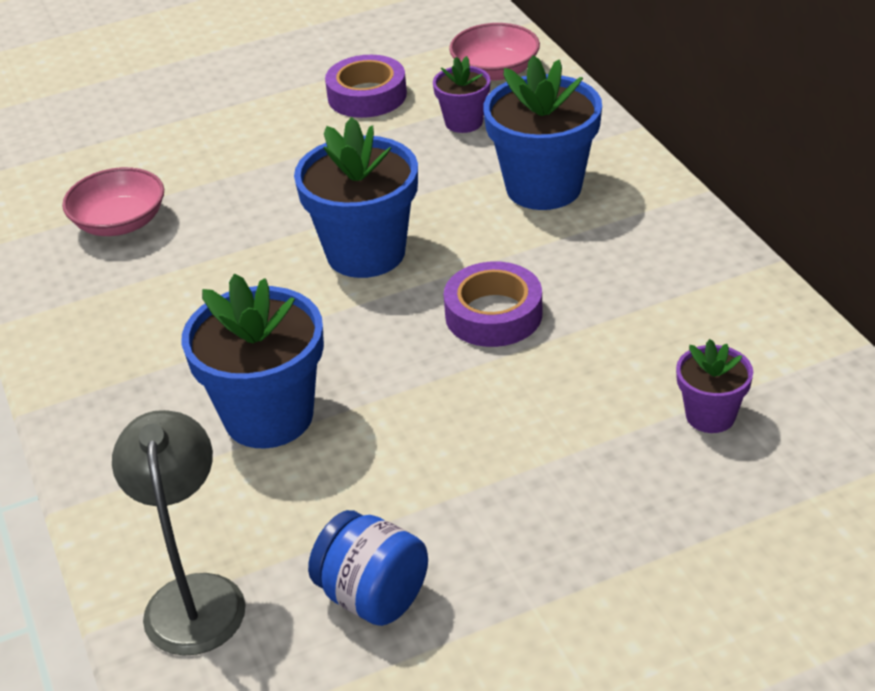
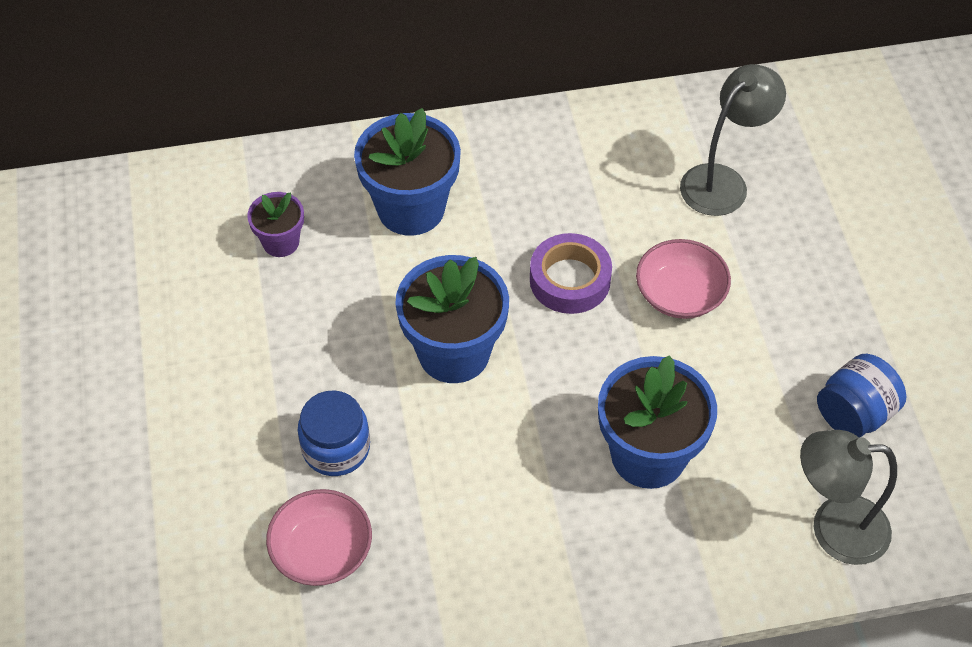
camera: 80 degrees left, 15 degrees up
purple tape [325,55,407,118] -> none
pink bowl [449,23,540,81] -> pink bowl moved to [636,239,731,319]
purple flower pot [676,339,753,433] -> grey lamp [680,64,786,216]
none -> blue jar [298,390,370,476]

